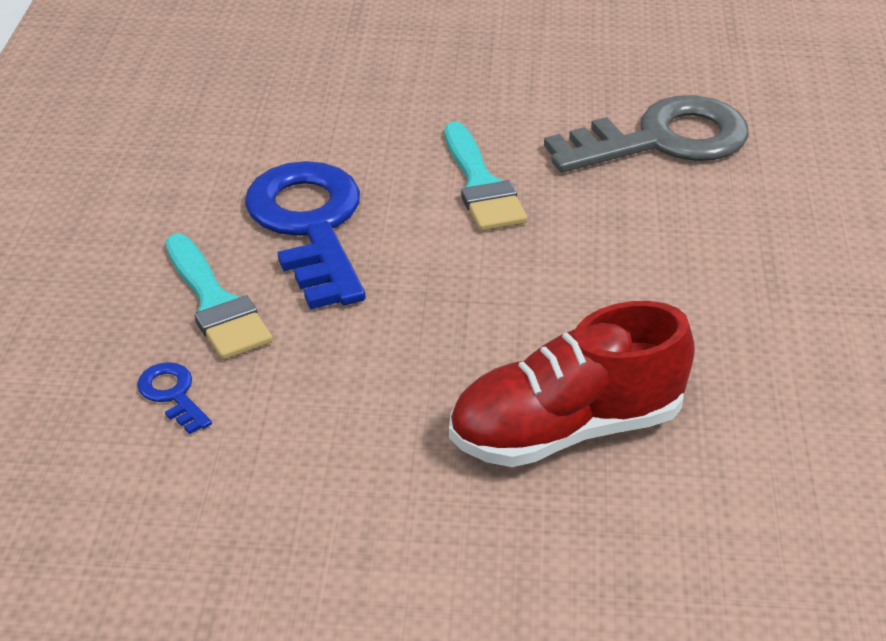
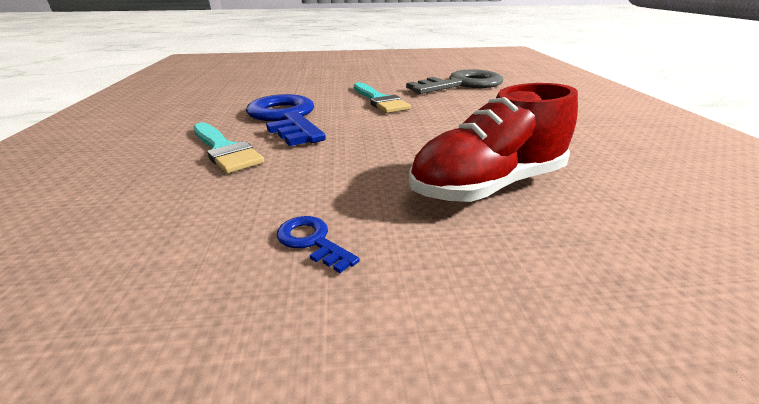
camera: 10 degrees left, 10 degrees down
blue key [137,362,212,435] -> blue key moved to [277,216,360,273]

